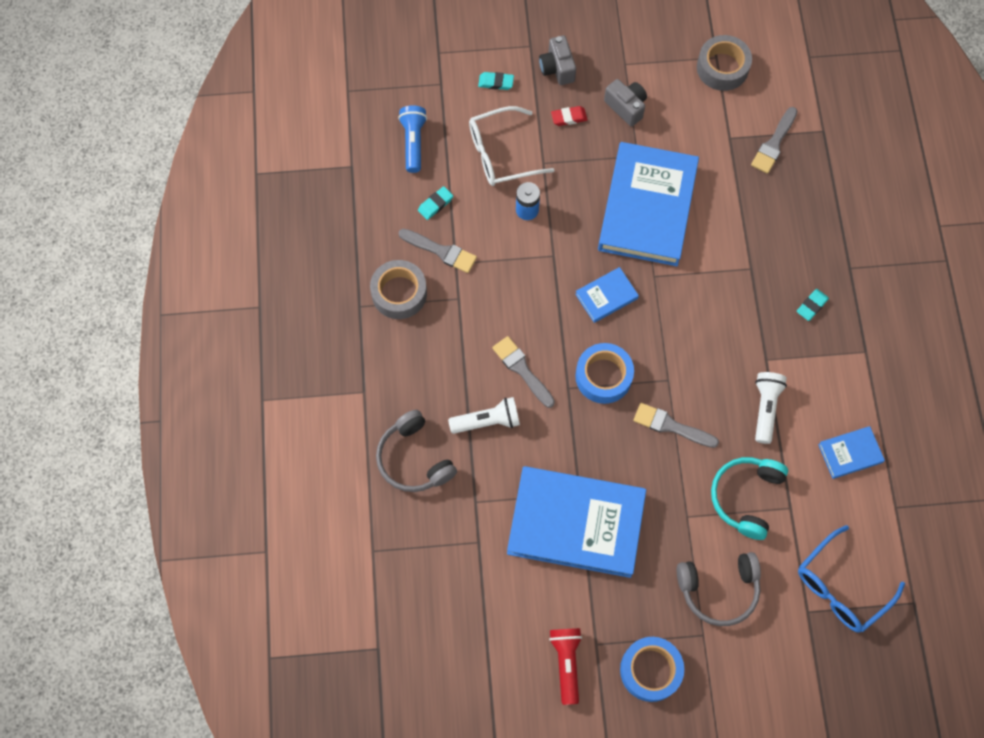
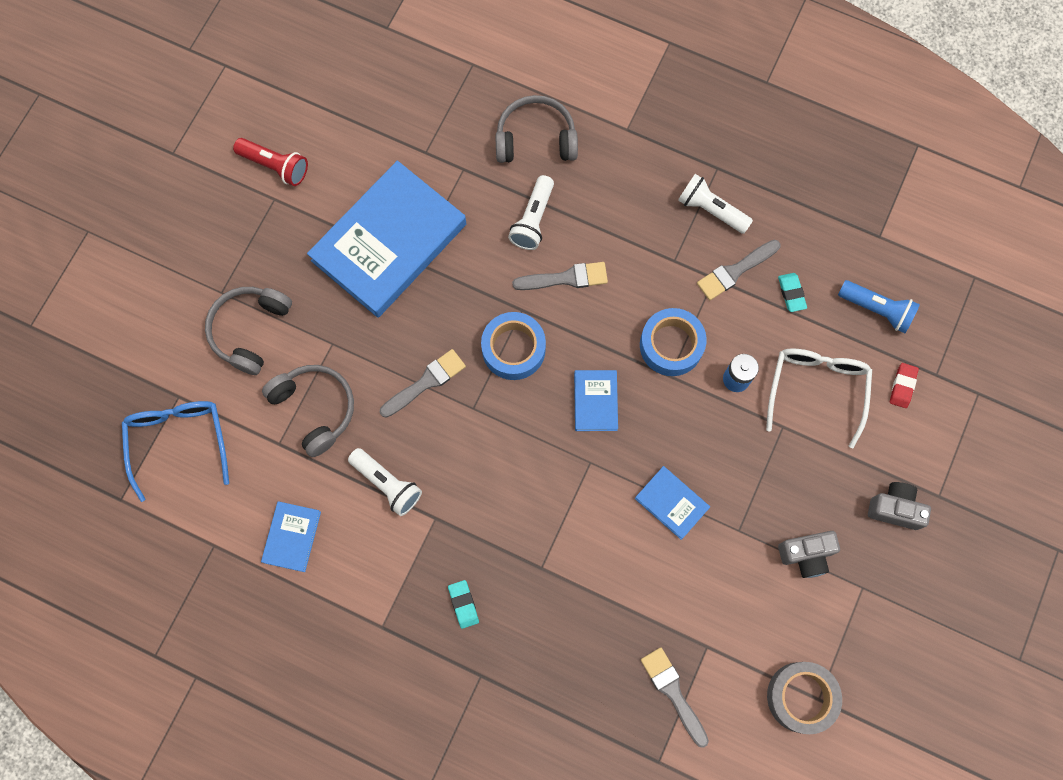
camera: 120 degrees right, 5 degrees up
grey tape [370,260,427,319] -> white flashlight [678,174,753,234]
turquoise eraser [478,72,514,90] -> none
red eraser [551,106,588,126] -> red eraser moved to [890,363,919,408]
blue book [598,142,699,266] -> blue book [635,466,710,540], size x0.44
blue tape [620,637,684,702] -> blue tape moved to [640,308,707,376]
turquoise headphones [711,457,788,540] -> grey headphones [262,365,354,457]

